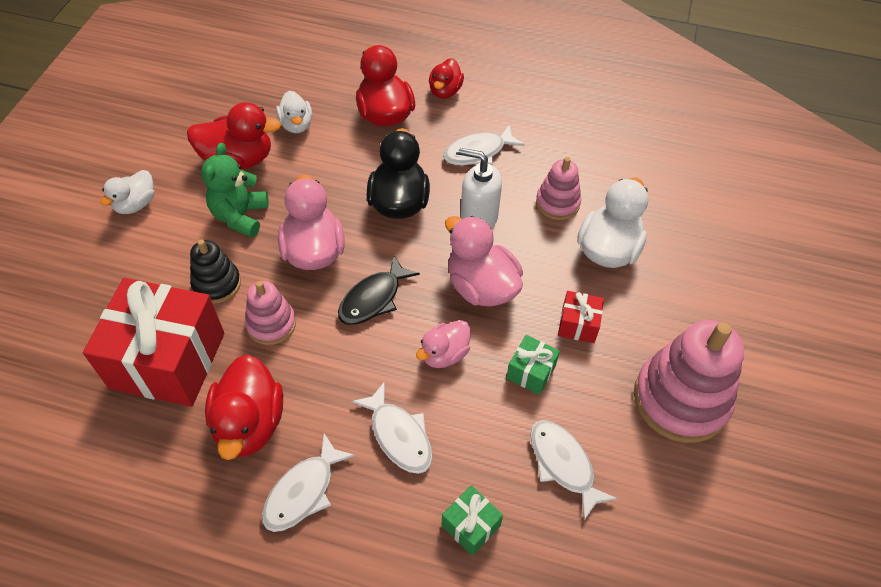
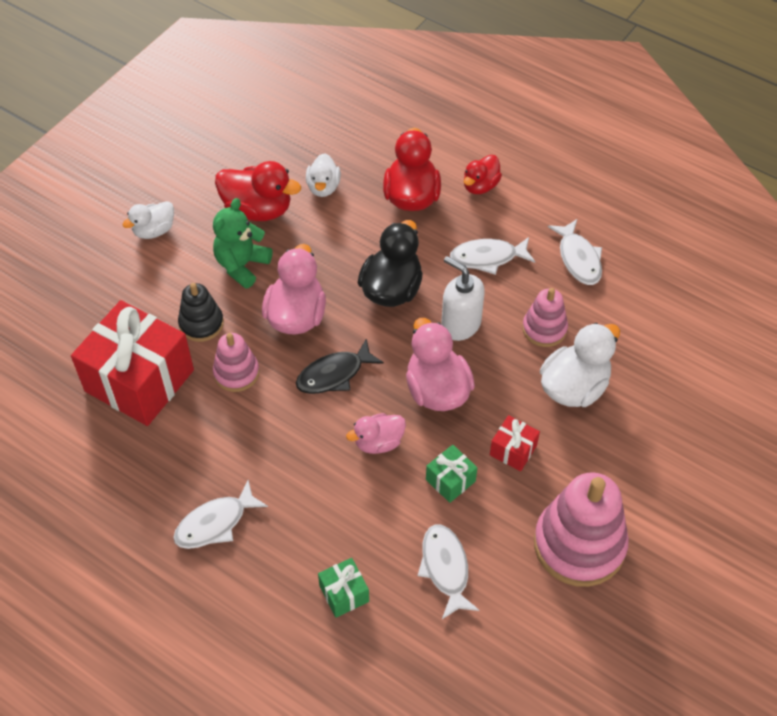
camera: 20 degrees right, 0 degrees up
red duck [205,355,283,460] -> none
white fish [351,381,433,474] -> white fish moved to [548,219,602,285]

